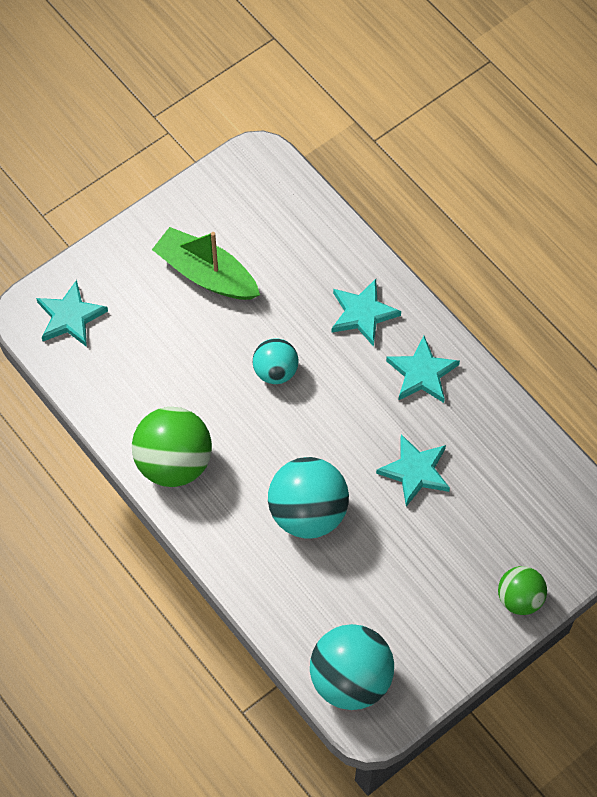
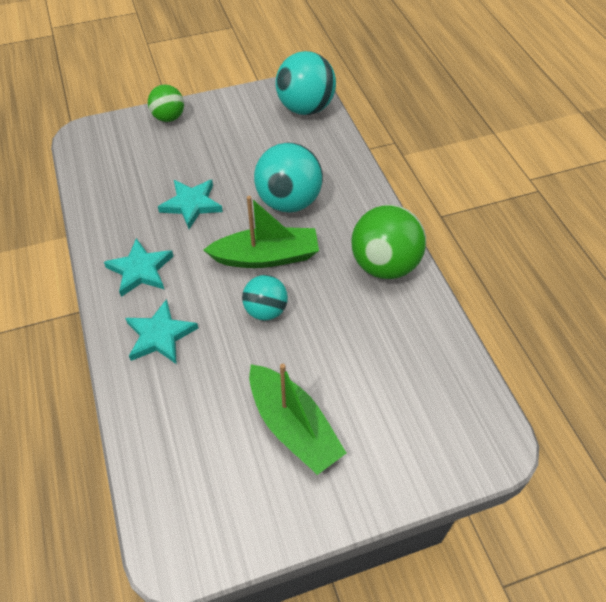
camera: 160 degrees left, 10 degrees down
turquoise star [36,280,108,347] -> none
none -> green boat [204,196,319,268]

